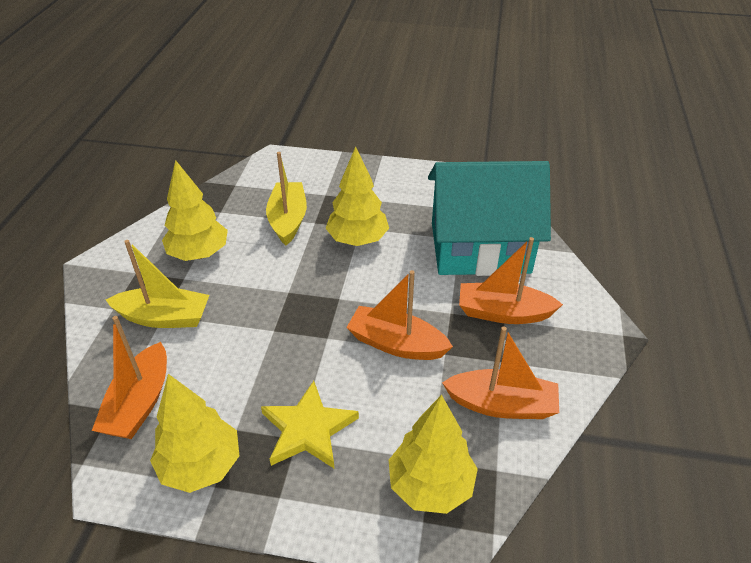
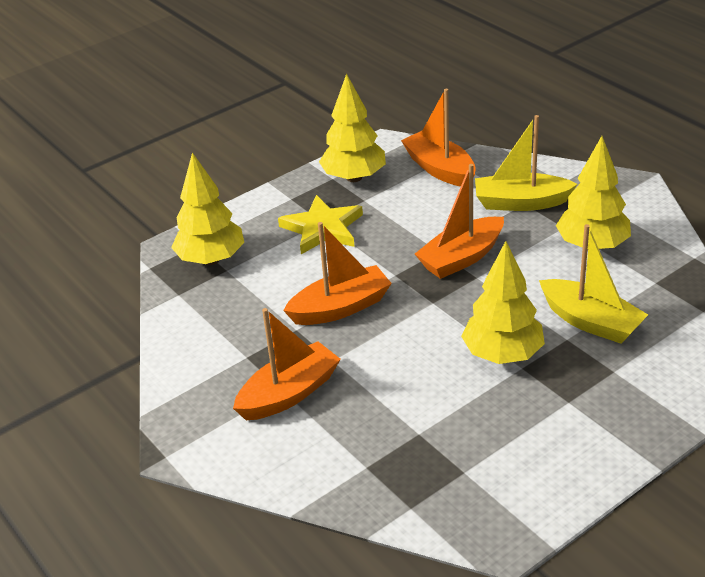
camera: 135 degrees right, 5 degrees down
yellow boat [106,240,209,328] -> yellow boat turned 45 degrees clockwise [475,115,577,211]
turquoise house [428,161,551,276] -> none
orange boat [442,326,559,419] -> orange boat moved to [415,164,504,279]

